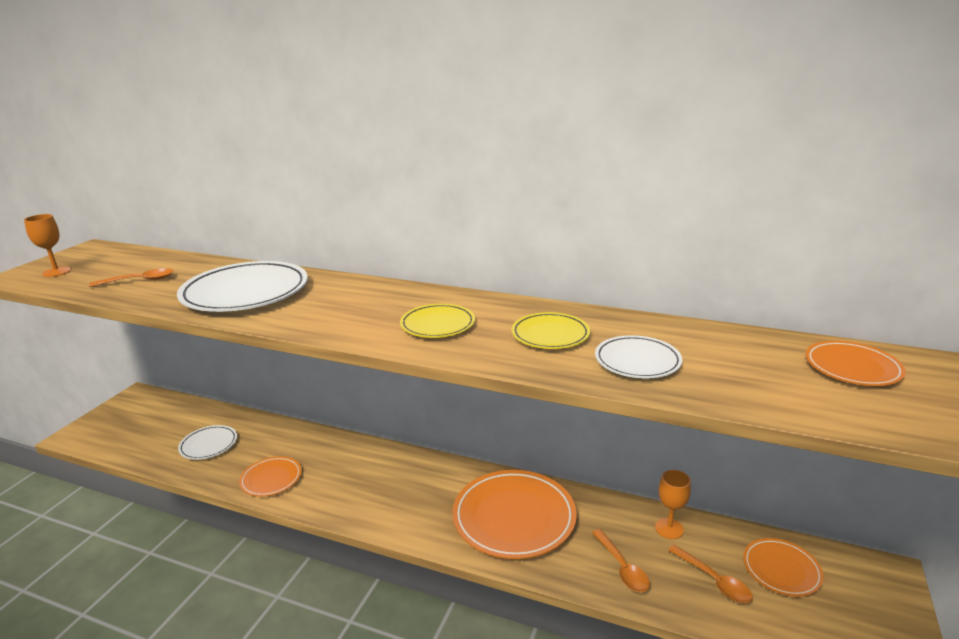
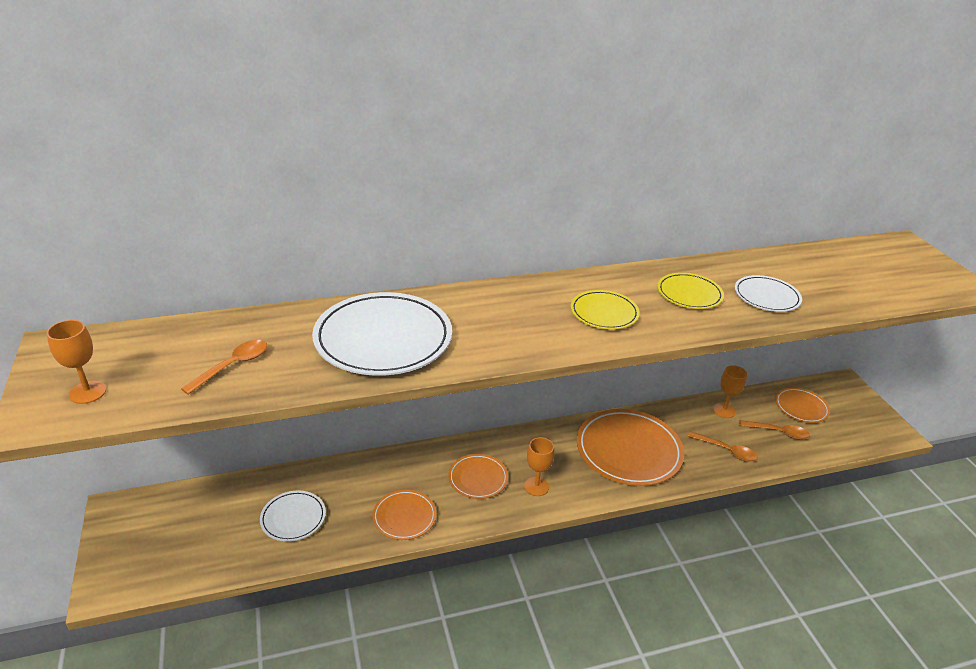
camera: 40 degrees left, 10 degrees up
orange plate [805,341,906,386] -> orange plate moved to [448,454,508,499]
none -> orange goblet [524,437,554,496]

